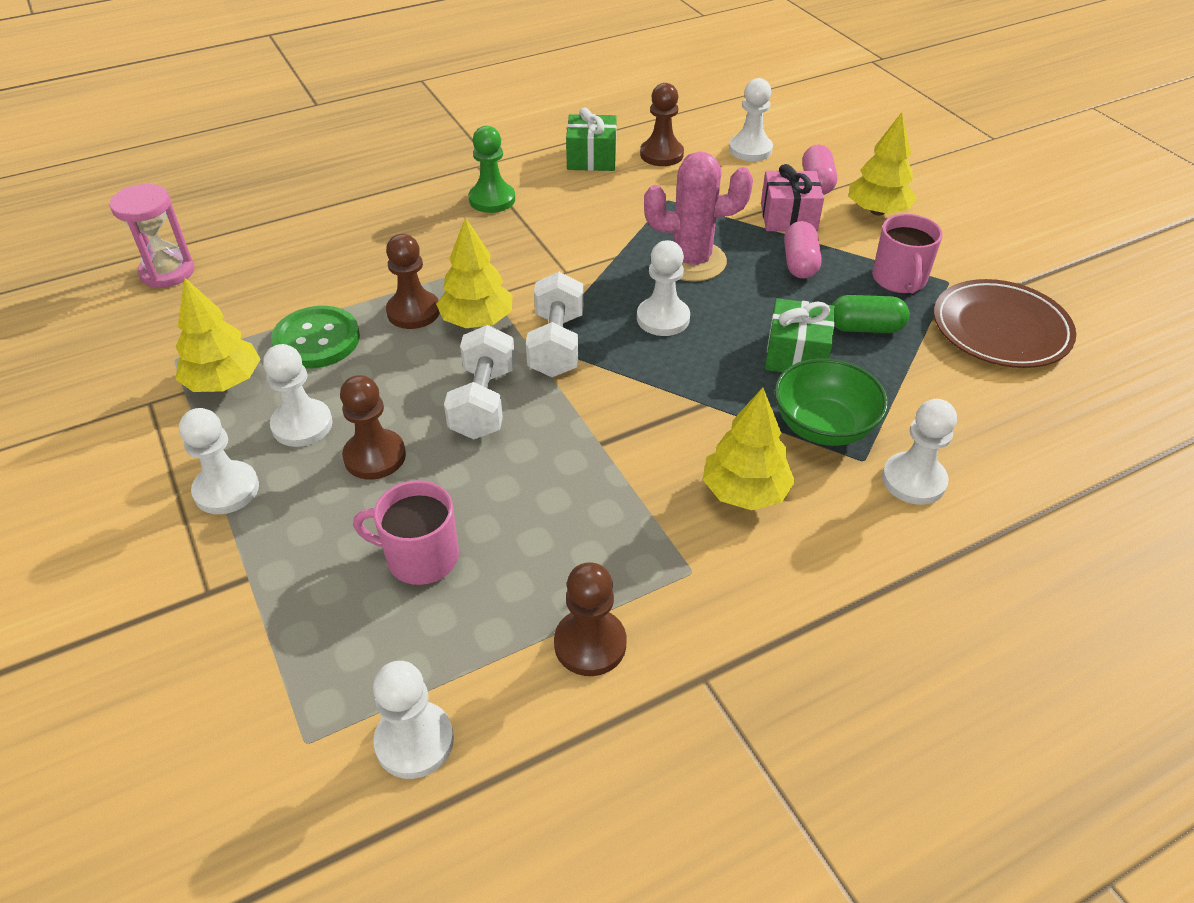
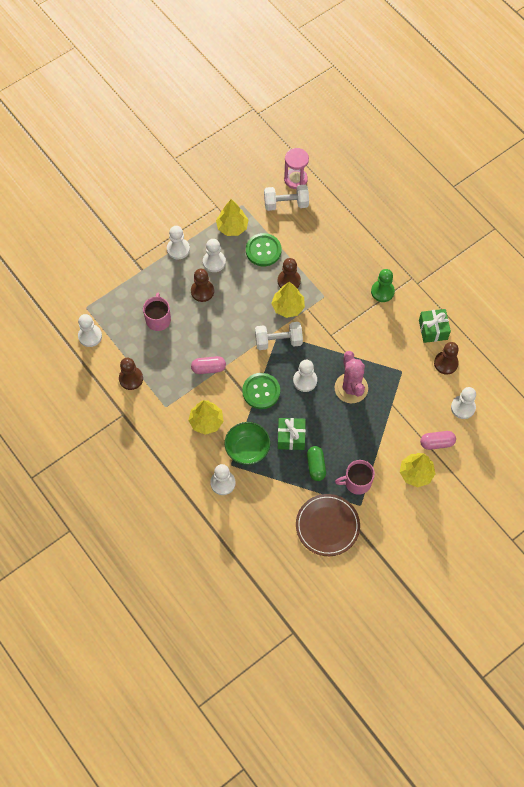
camera: 80 degrees right, 20 degrees up
white dumbbell [444,325,515,439] -> white dumbbell moved to [264,185,309,211]
pink gift [761,164,824,231] -> none
pink capsule [784,221,821,279] -> pink capsule moved to [191,356,226,374]
none -> green button [242,373,280,409]

